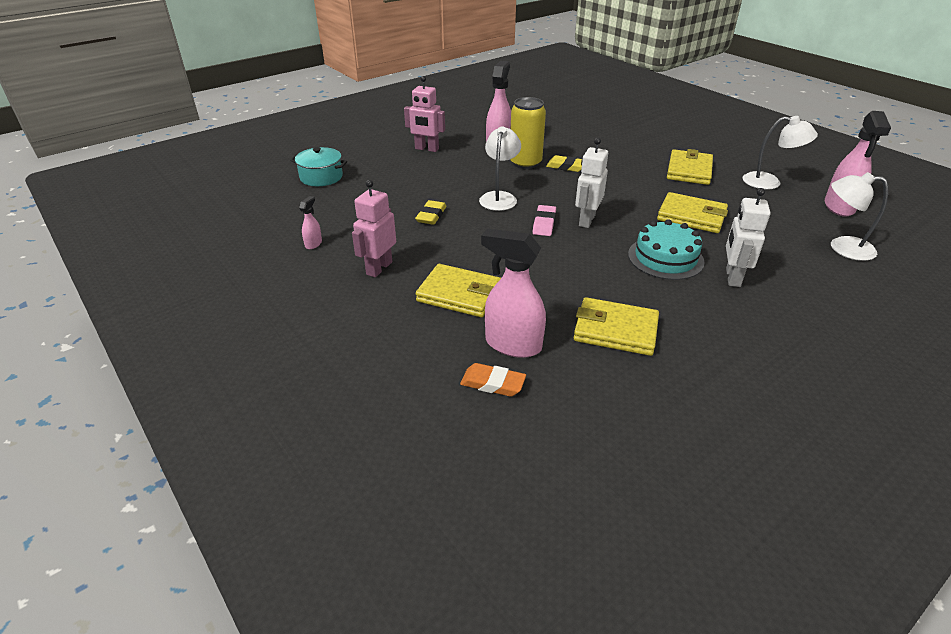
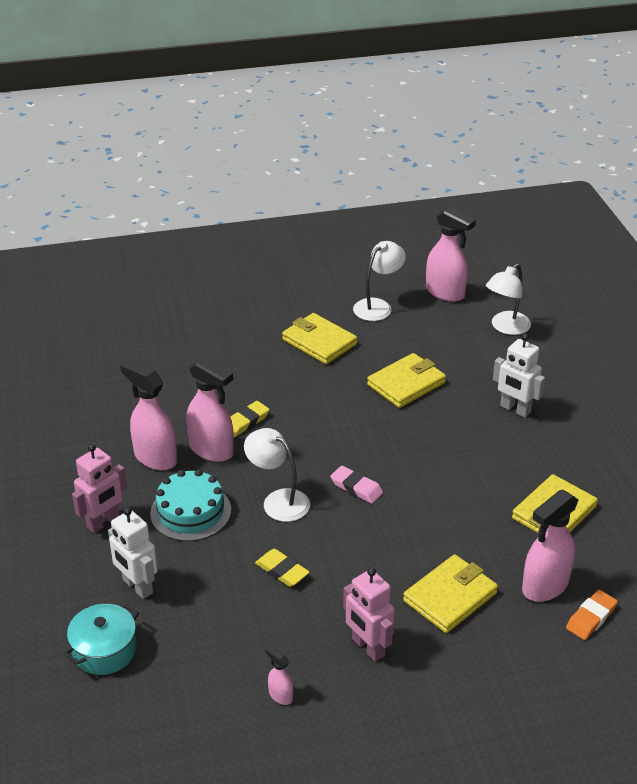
camera: 65 degrees left, 0 degrees up
yellow can [510,97,546,169] -> pink spray bottle [186,357,234,462]
white robot [575,138,608,228] -> white robot moved to [108,507,158,599]
turquoise cake [628,219,705,280] -> turquoise cake moved to [150,469,231,541]

